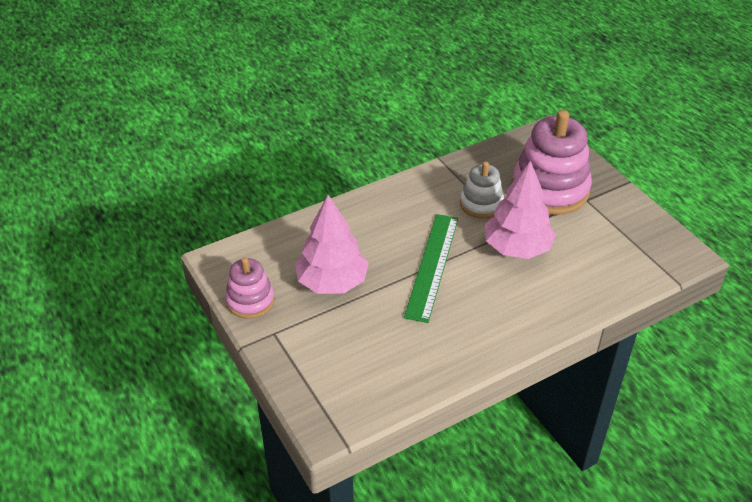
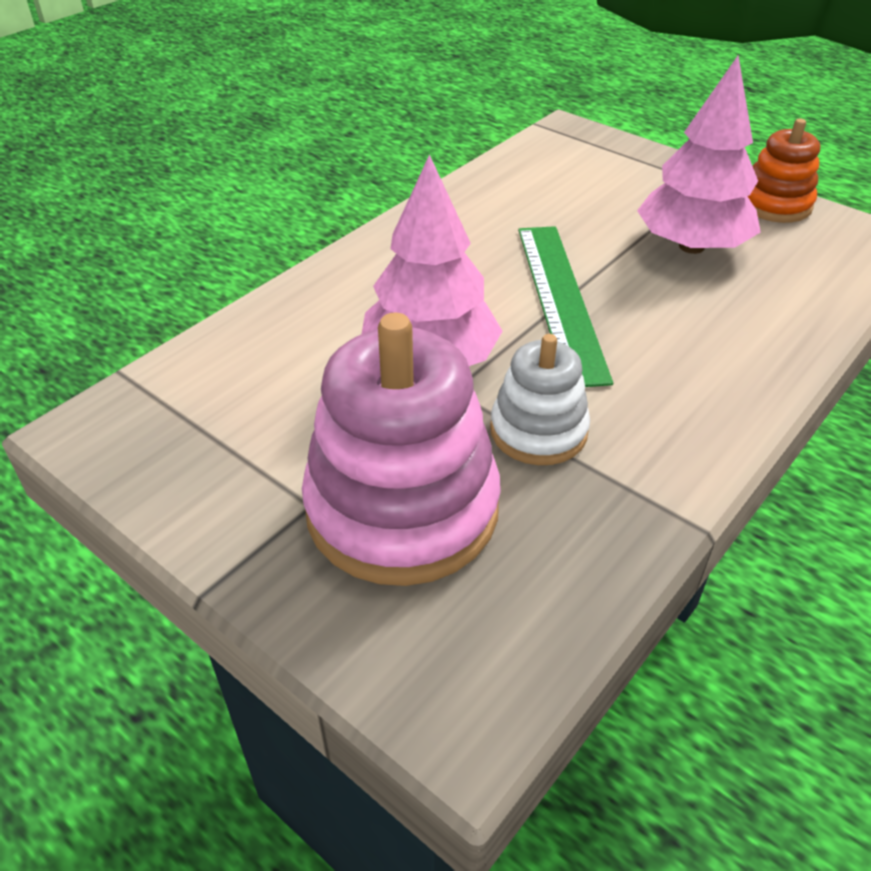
camera: 160 degrees right, 0 degrees up
pink stacking toy [225,258,275,319] -> orange stacking toy [748,119,820,223]

